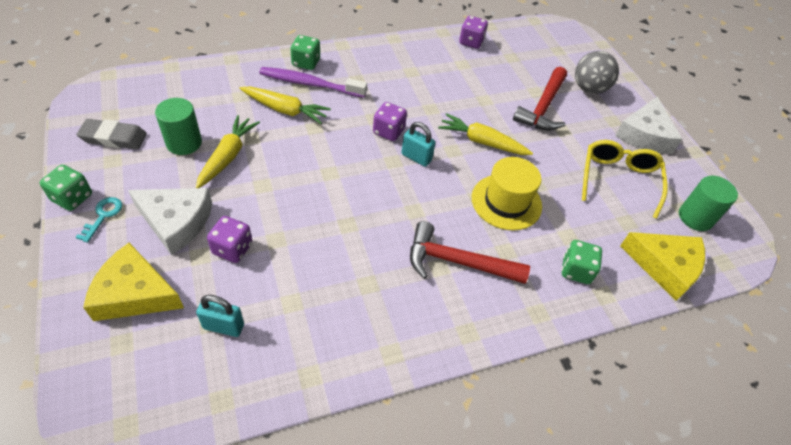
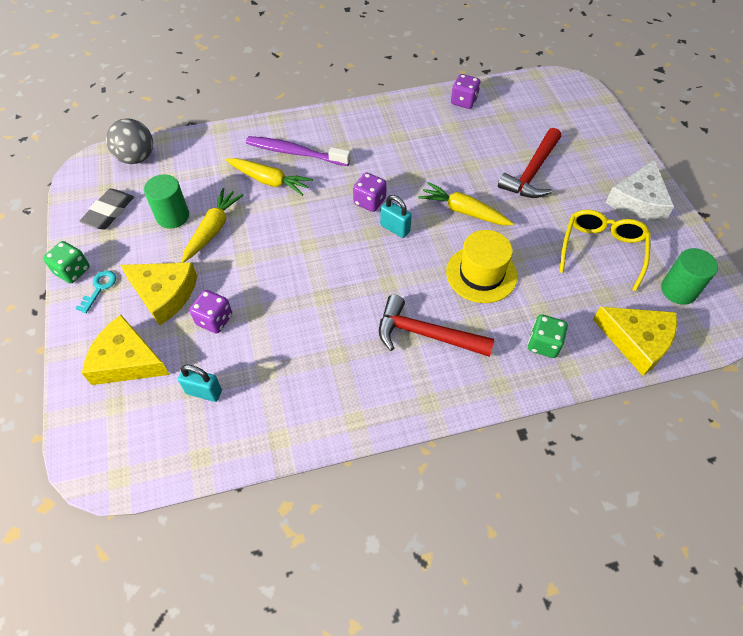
camera: 10 degrees right, 5 degrees up
grey eraser [76,119,147,149] -> grey eraser turned 75 degrees counterclockwise [79,189,134,230]
white cheese [128,188,212,255] -> yellow cheese [120,262,197,326]
green dice [290,35,320,70] -> none
grey ball [575,51,619,94] -> grey ball moved to [106,118,153,164]

